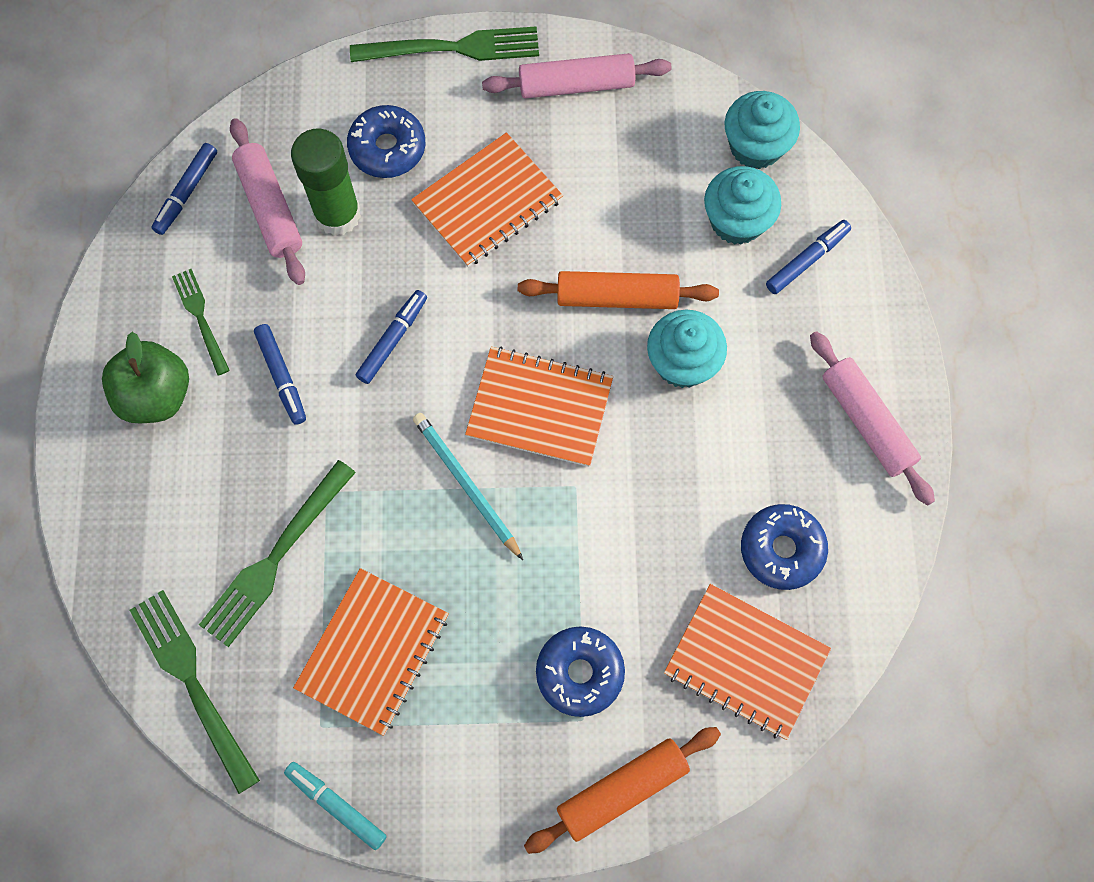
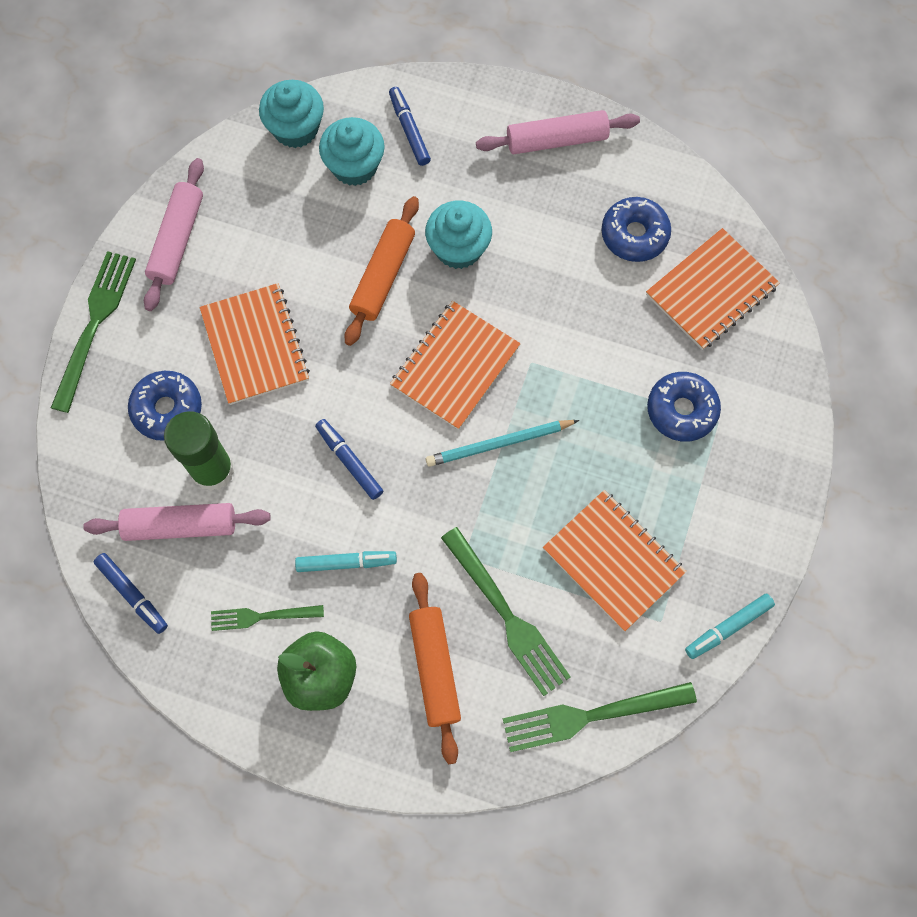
camera: 70 degrees left, 0 degrees up
blue marker [254,324,306,425] -> turquoise marker [295,551,397,572]
orange rolling pin [524,727,721,854] -> orange rolling pin moved to [409,573,461,765]

